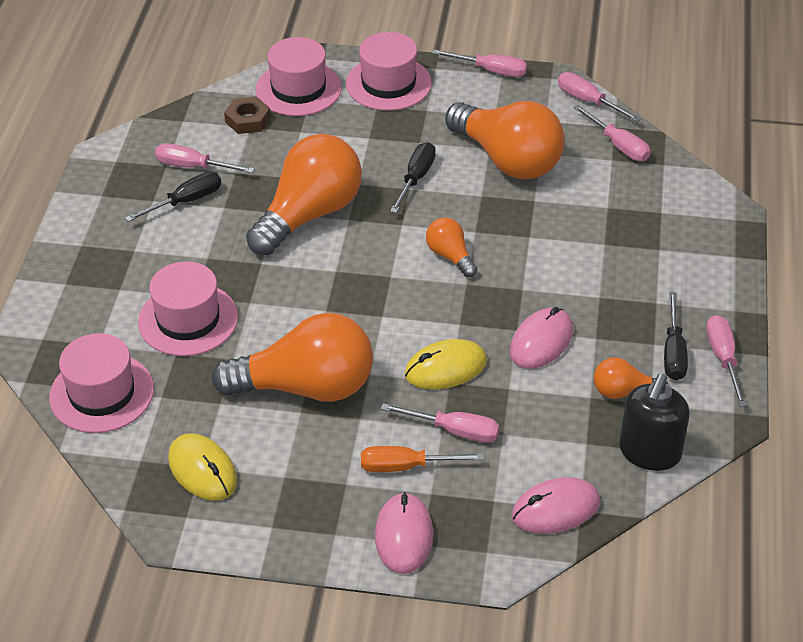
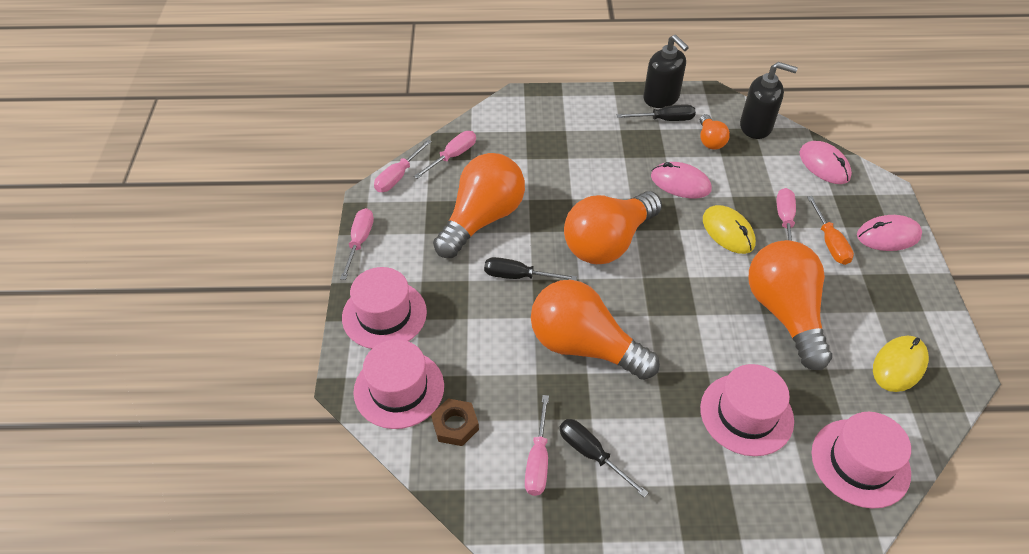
camera: 100 degrees left, 5 degrees up
orange light bulb [426,217,477,277] -> orange light bulb [564,191,662,264], size x2.12
pink screwdriver [706,315,747,407] -> black soap dispenser [644,35,689,108]

